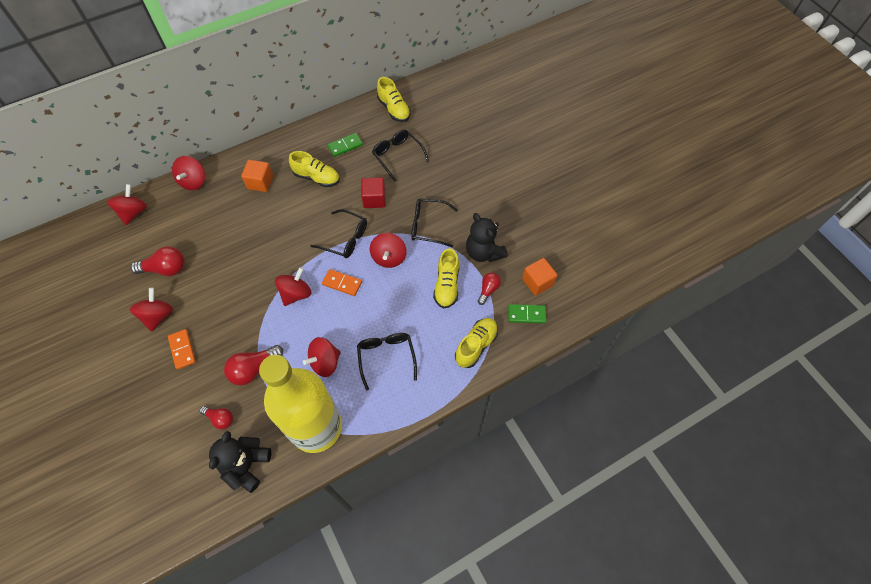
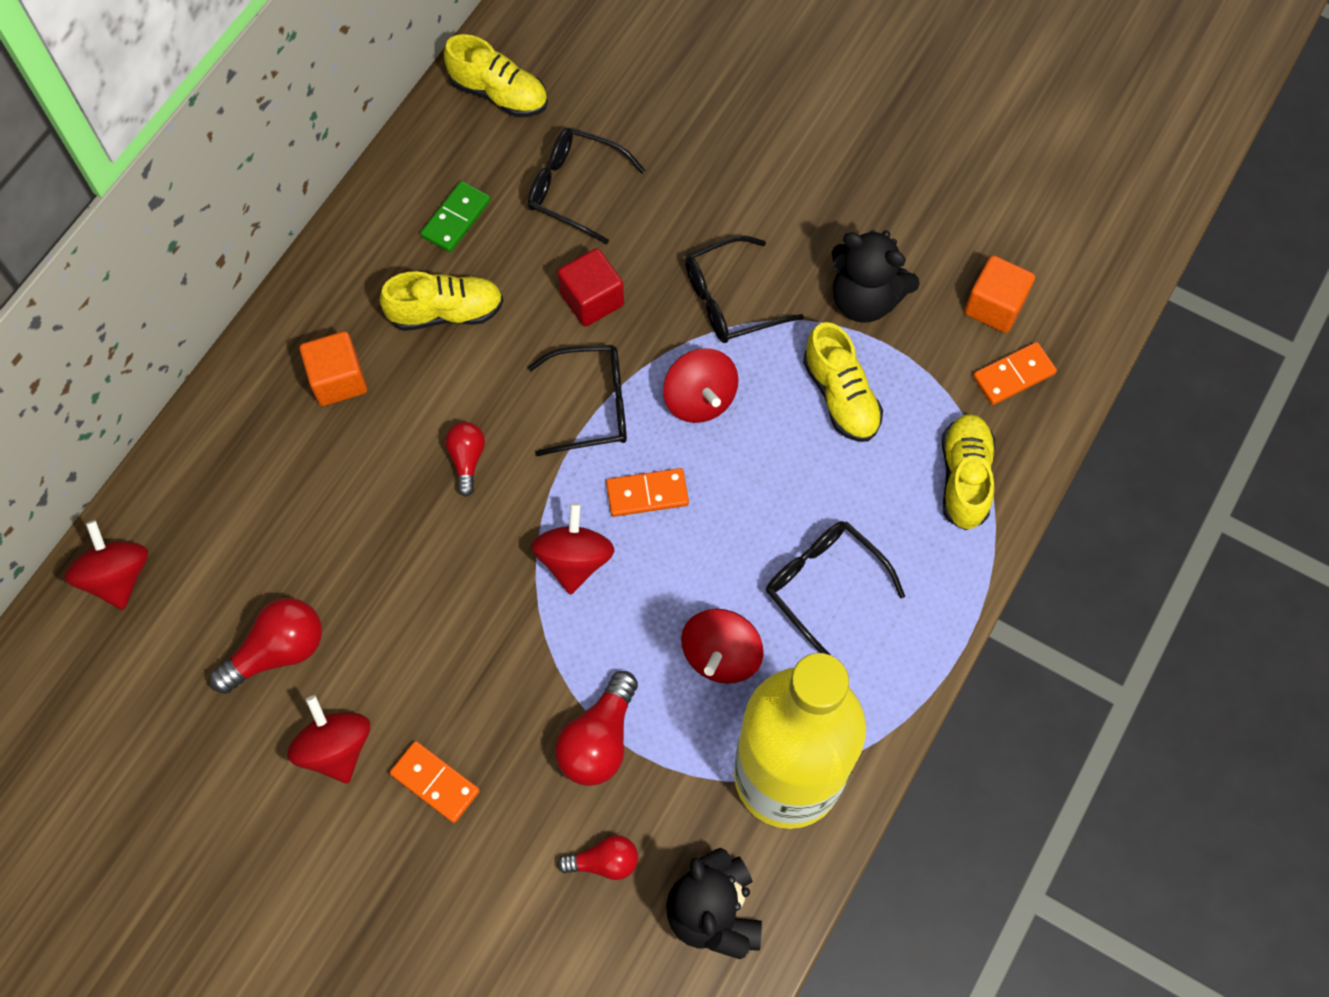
camera: 30 degrees left, 5 degrees up
red spinning top [172,156,205,190] -> none
red light bulb [478,272,501,305] -> red light bulb moved to [445,422,485,497]
green domino [508,304,547,323] -> orange domino [973,342,1057,405]

